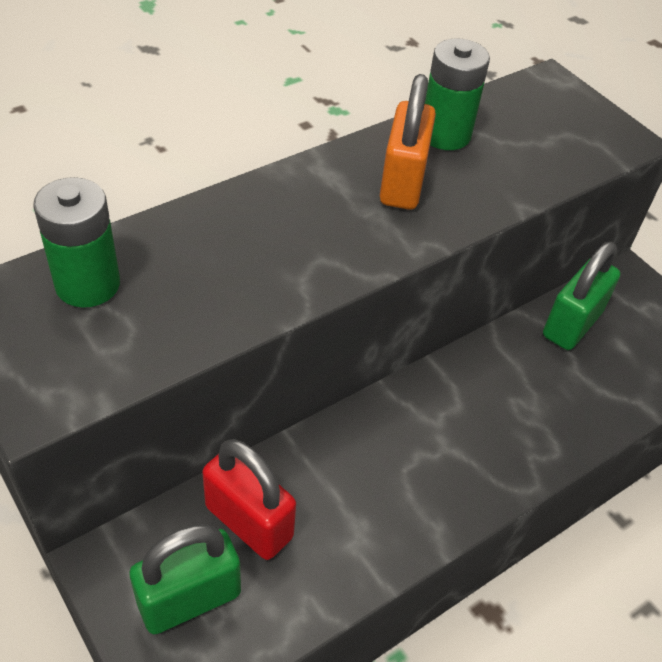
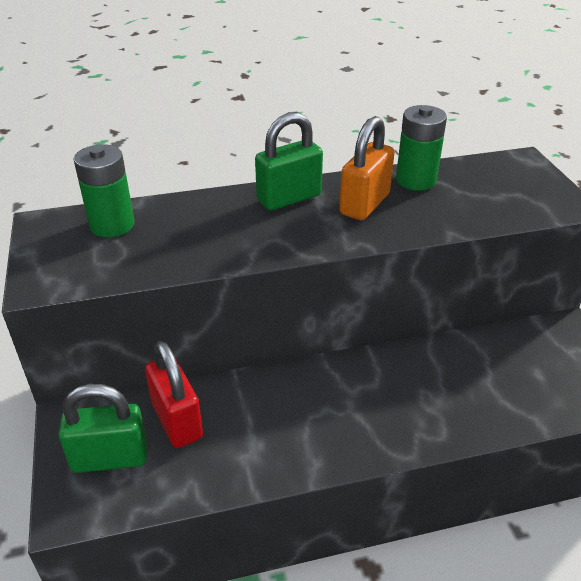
camera: 25 degrees right, 10 degrees down
green padlock [543,242,620,350] -> green padlock moved to [255,112,323,211]

